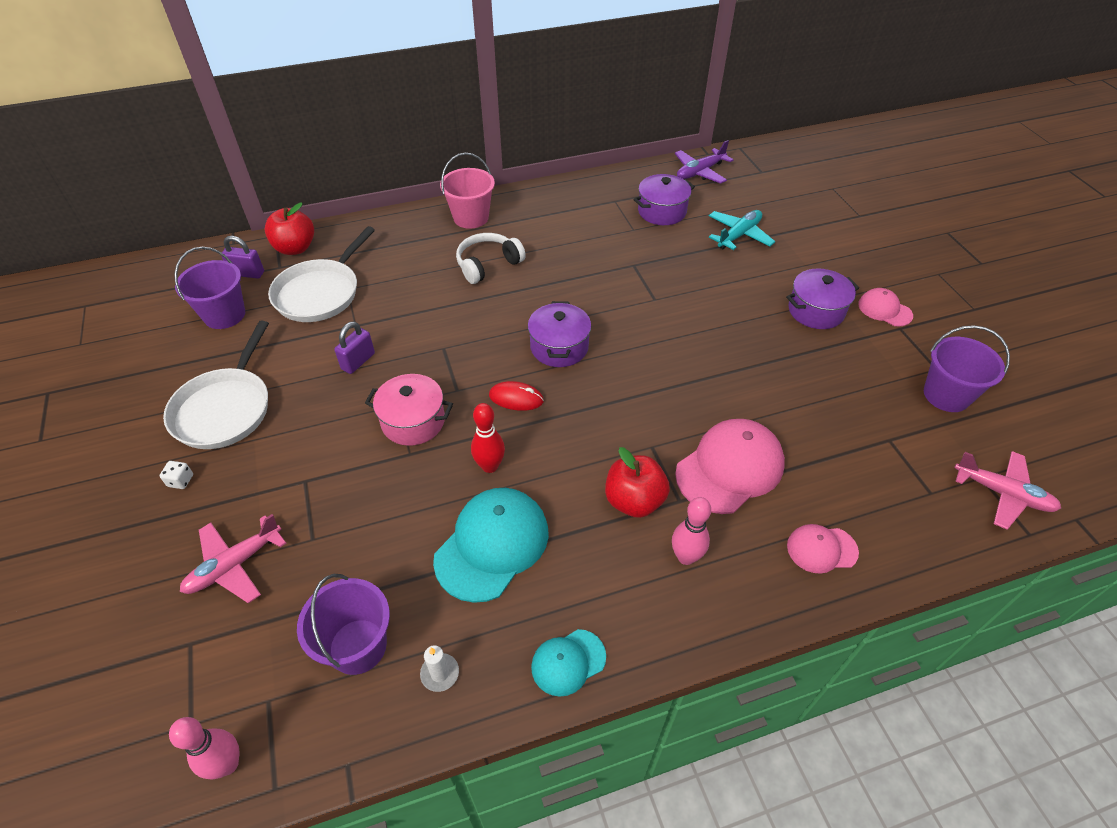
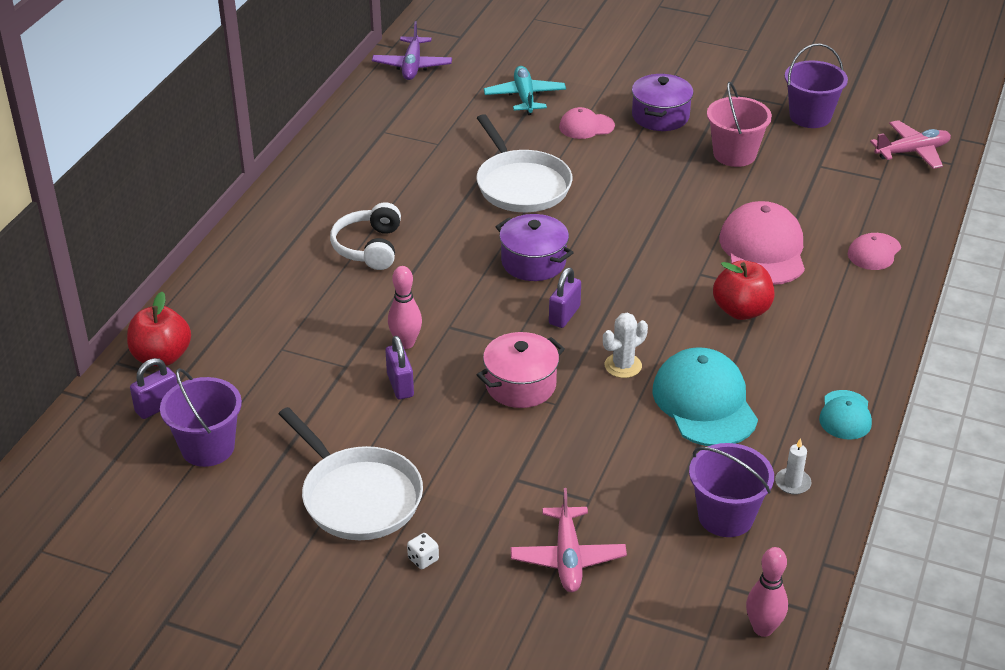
camera: 50 degrees left, 10 degrees down
white pan [268,226,375,322] -> white pan moved to [476,114,572,212]
pink bucket [440,153,495,229] -> pink bucket moved to [707,82,772,167]
red bowling pin [471,403,505,473] -> white cactus [603,313,648,378]
red mouse [489,381,544,411] -> purple padlock [549,267,581,328]
purple pot [633,174,695,225] -> none
pink bowling pin [672,497,711,565] -> pink bowling pin moved to [388,266,422,349]
pink cap [858,288,913,327] -> pink cap moved to [559,107,615,139]

